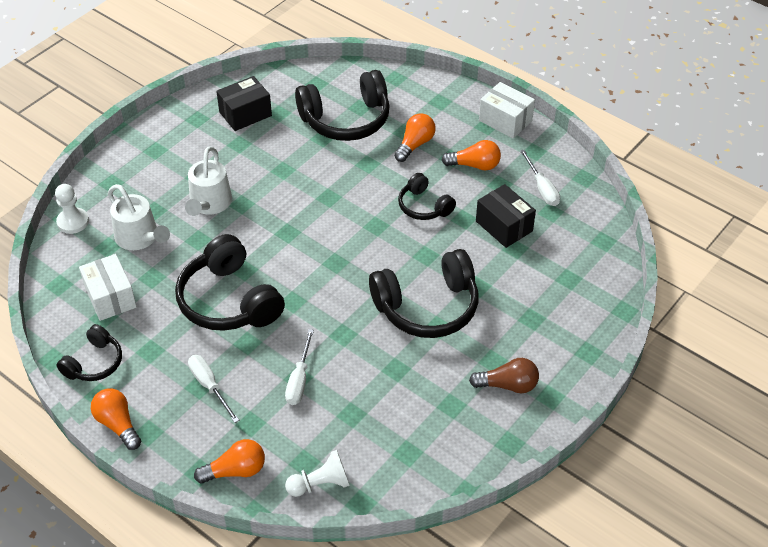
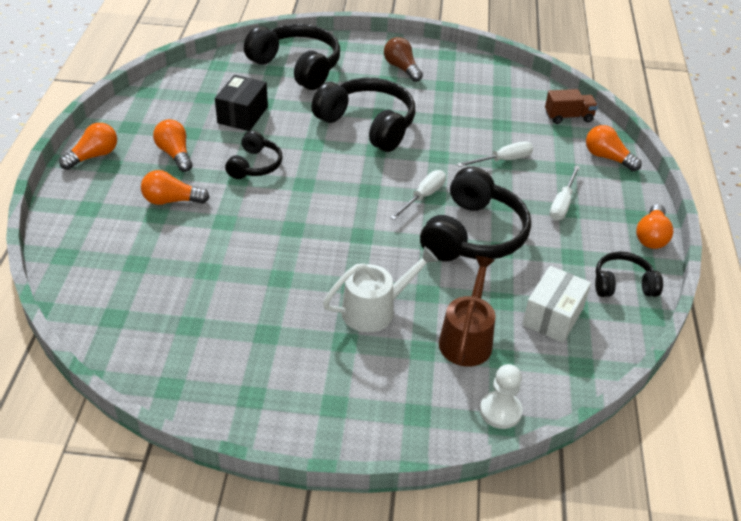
camera: 125 degrees left, 5 degrees down
white watering can [108,184,170,250] -> brown watering can [439,256,495,367]
black box [216,76,272,131] -> none
white pawn [285,450,350,497] -> brown truck [545,89,598,124]
black headphones [295,70,390,141] -> black headphones moved to [244,24,340,90]
white box [479,82,535,138] -> orange light bulb [59,123,117,170]
white screwdriver [520,150,560,206] -> white screwdriver moved to [390,170,446,220]

